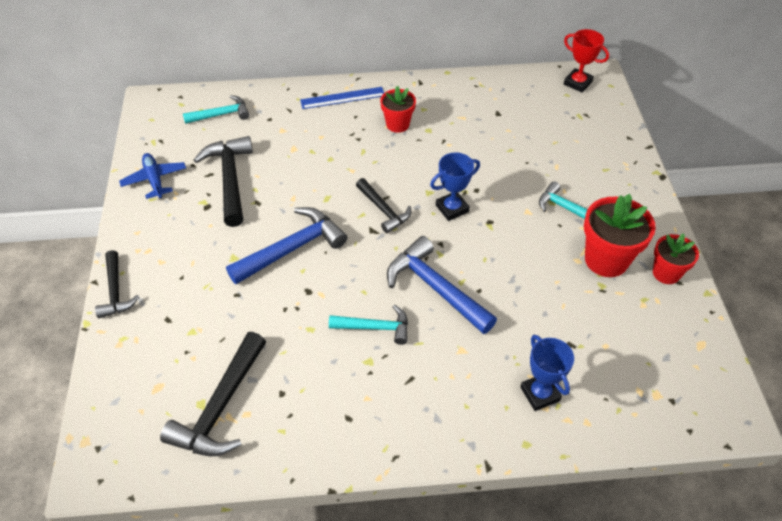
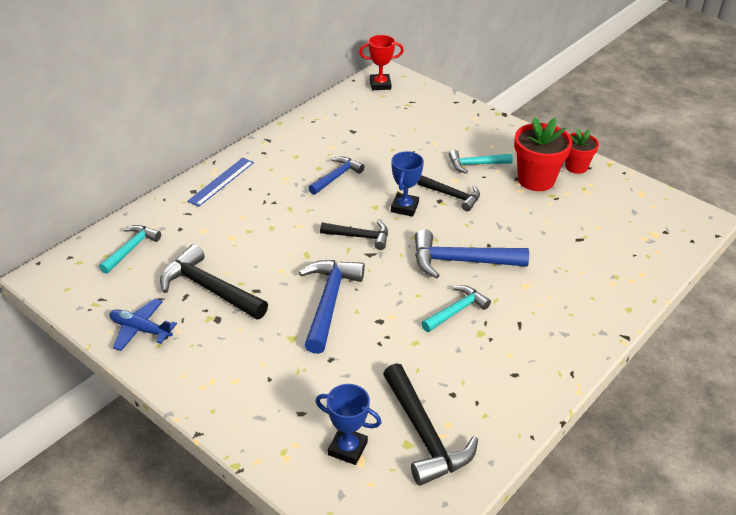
camera: 45 degrees left, 10 degrees down
black hammer [95,250,139,318] -> black hammer moved to [418,175,480,211]
red flower pot [380,86,416,133] -> none
blue trophy [520,335,574,411] -> blue trophy moved to [316,384,381,465]
none -> blue hammer [308,157,364,195]

